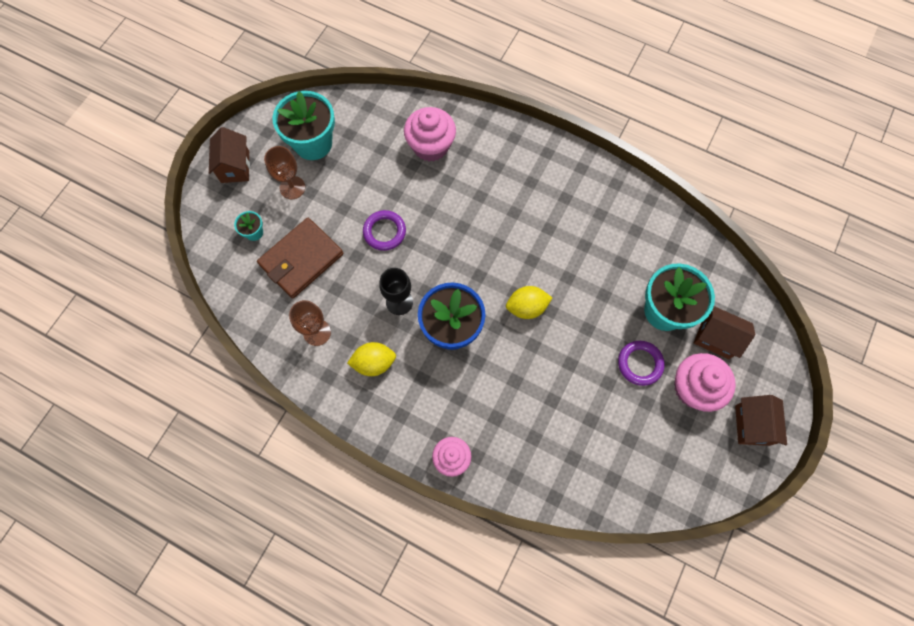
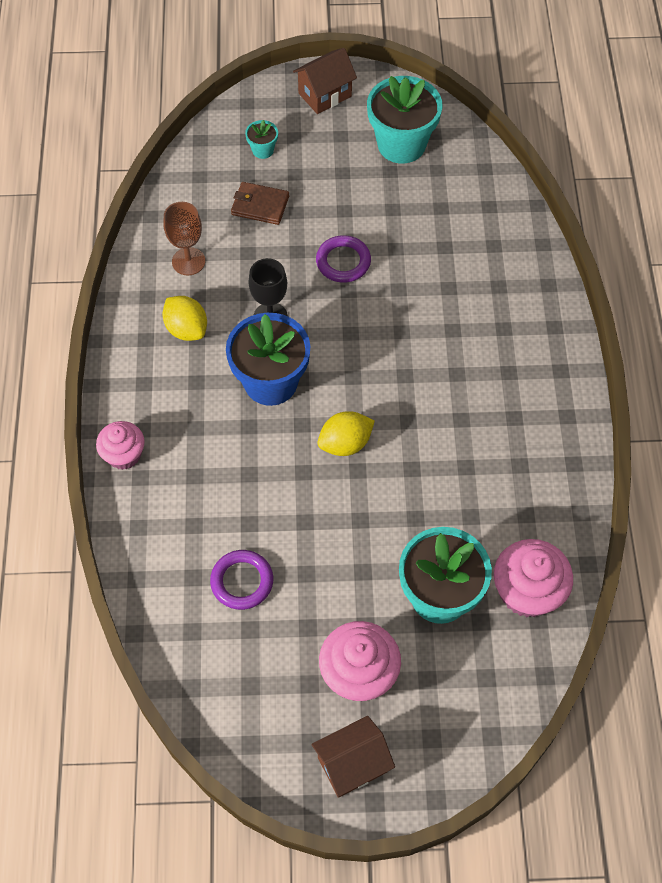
camera: 60 degrees right, 10 degrees down
brown wallet [257,218,343,298] -> brown wallet [231,182,289,225], size x0.60
brown goblet [264,146,305,199] -> none
pink cupcake [404,107,456,162] -> pink cupcake moved to [494,539,573,617]
yellow lemon [506,286,552,319] -> yellow lemon turned 75 degrees counterclockwise [318,411,375,456]
purple ring [618,341,665,386] -> purple ring moved to [210,550,273,610]
brown house [694,306,755,359] -> none

